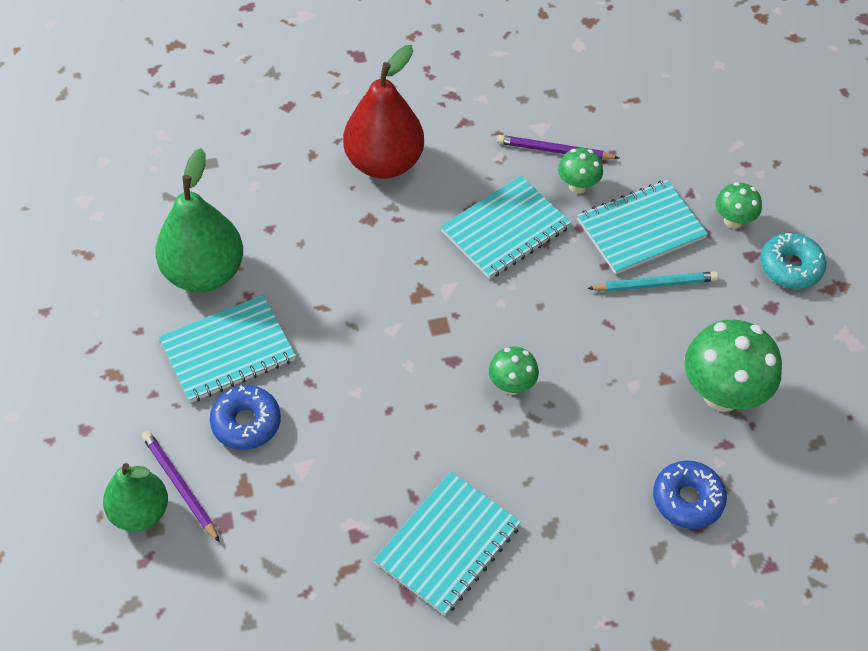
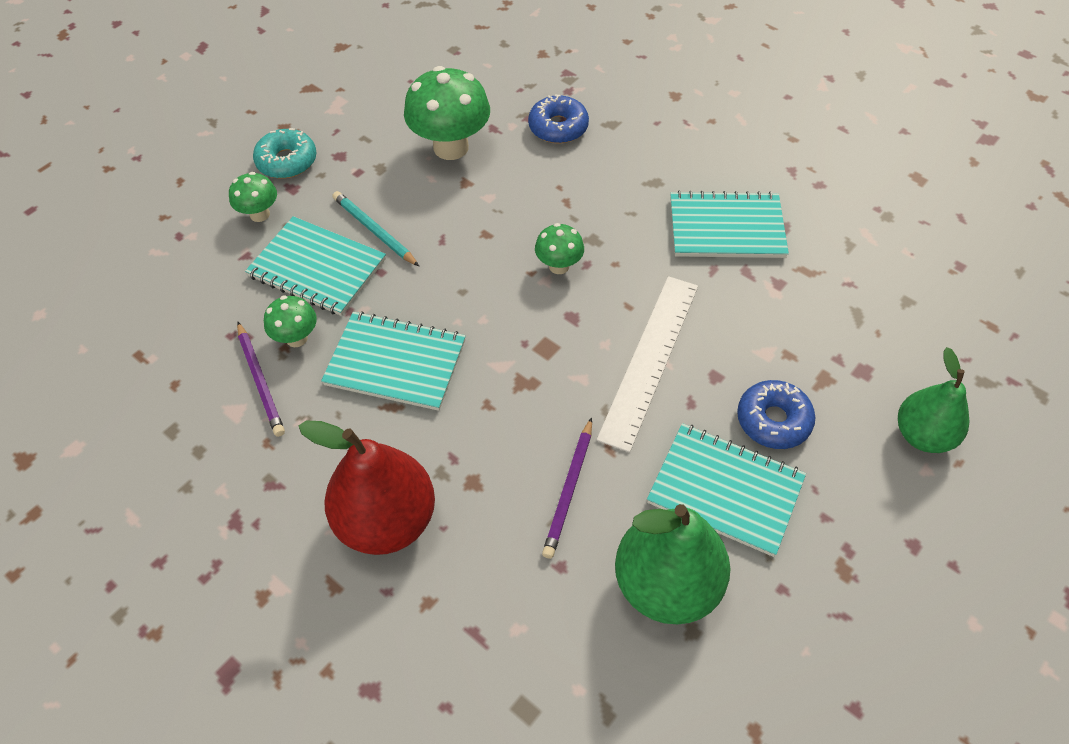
camera: 125 degrees left, 0 degrees up
purple pencil [142,431,220,542] -> purple pencil moved to [542,417,592,559]
none -> white ruler [597,276,698,453]

